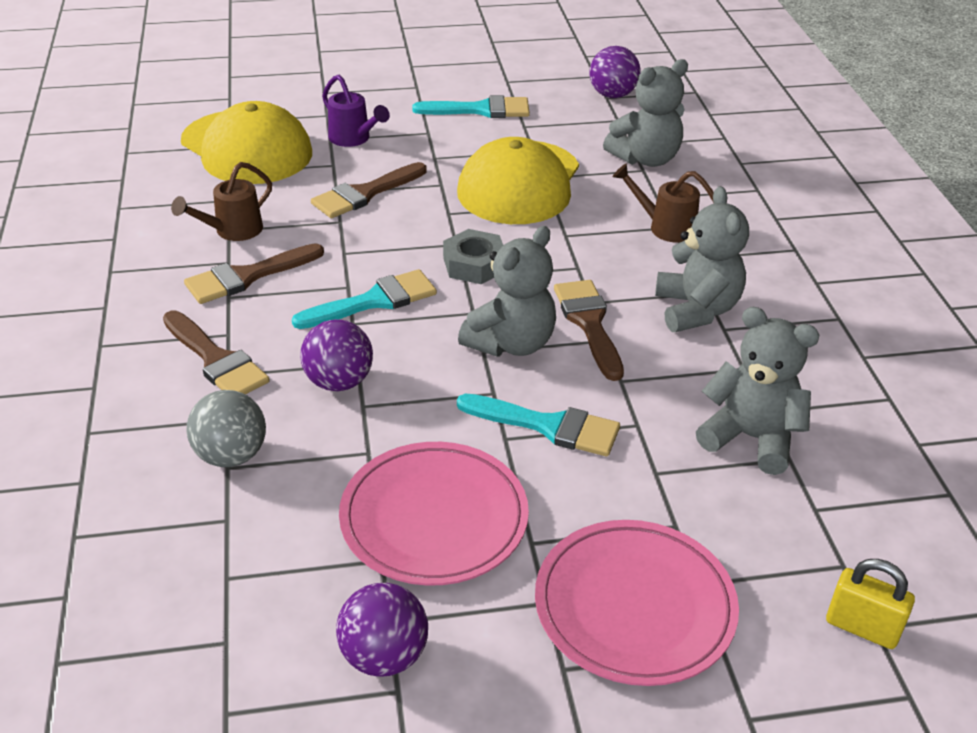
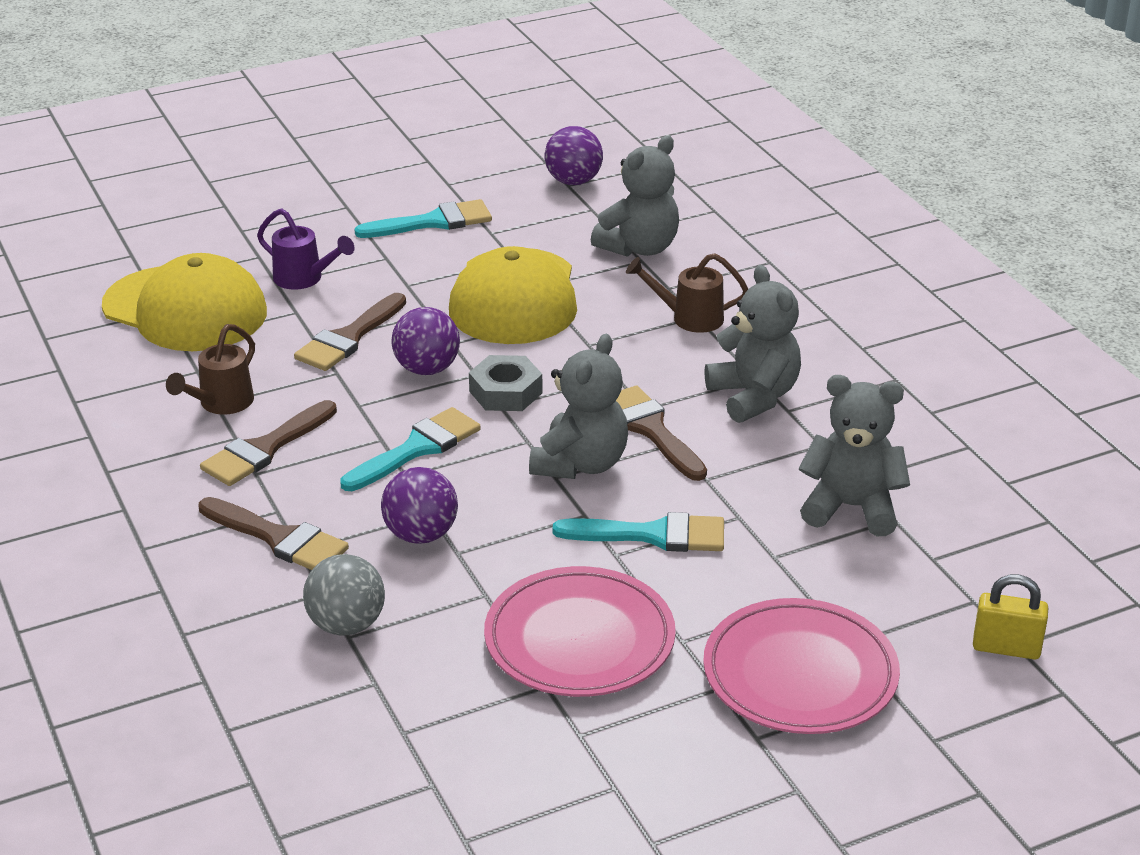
camera: 15 degrees left, 5 degrees down
purple ball [336,583,428,677] -> purple ball moved to [392,307,460,375]

